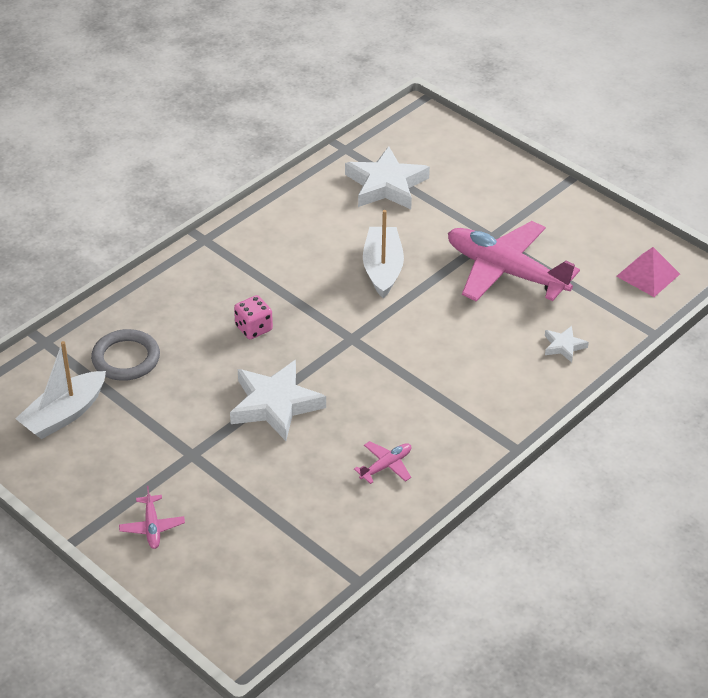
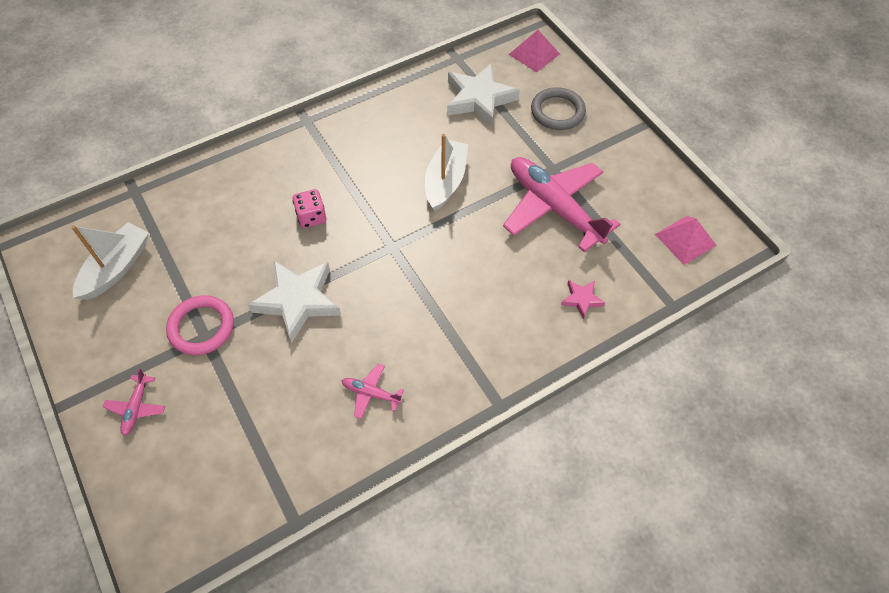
camera: 15 degrees right, 15 degrees up
white boat [15,341,106,439] -> white boat turned 150 degrees clockwise [71,222,149,300]
grey ring [91,329,160,381] -> grey ring moved to [531,87,586,130]
pink plane [354,441,411,484] -> pink plane turned 135 degrees counterclockwise [342,364,404,419]
white star [545,326,589,363] -> pink star [561,280,605,320]
none -> pink ring [166,295,234,355]
none -> pink pyramid [509,30,560,73]

